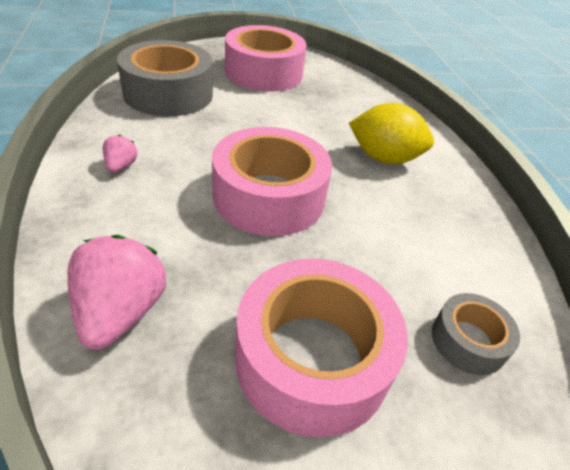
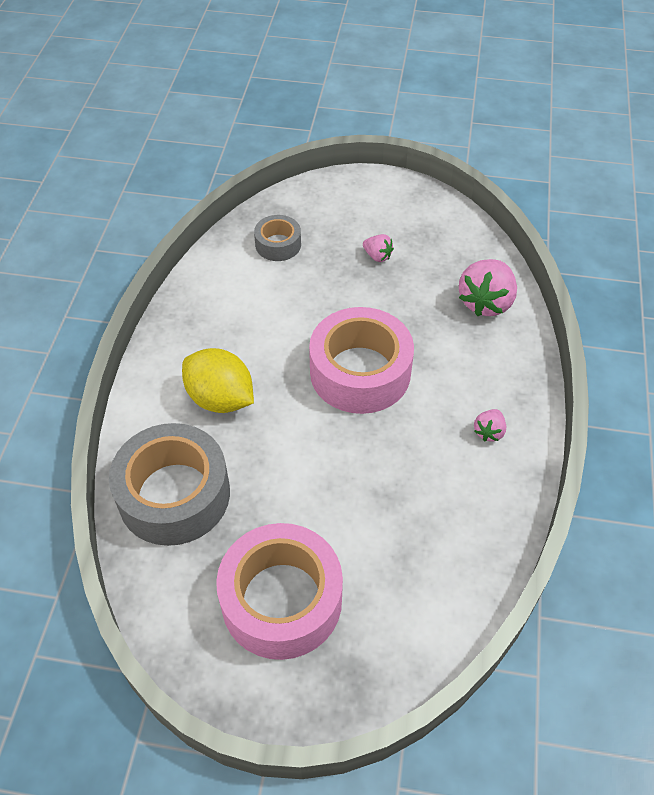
camera: 155 degrees left, 10 degrees up
grey tape [117,40,213,116] -> grey tape moved to [109,423,230,546]
pink tape [235,258,408,437] -> pink strawberry [363,234,394,262]

